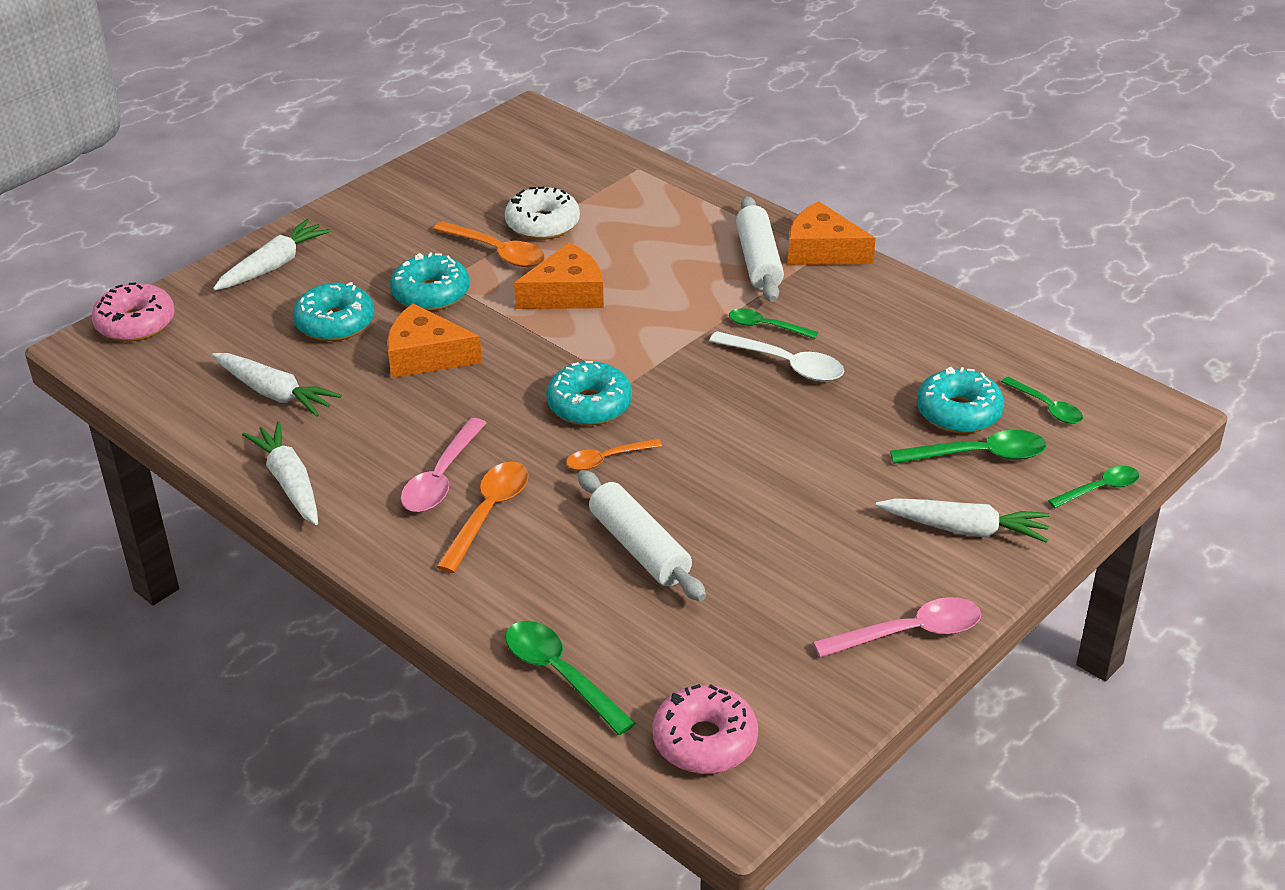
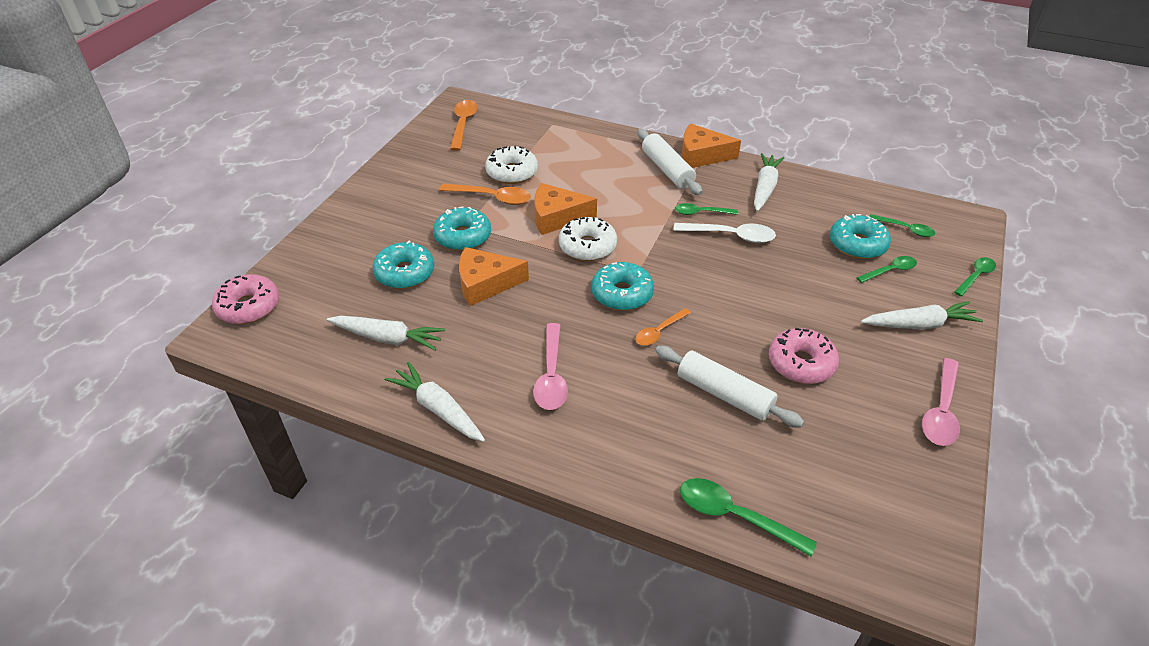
camera: 20 degrees left, 5 degrees up
white carrot [213,219,331,291] -> white carrot moved to [754,153,784,212]
orange spoon [436,462,528,573] -> orange spoon moved to [450,100,478,151]
orange cheese [514,243,604,309] -> orange cheese turned 135 degrees counterclockwise [535,183,597,235]
pink donut [653,684,758,774] -> pink donut moved to [769,328,839,384]
pink spoon [813,597,981,658] -> pink spoon turned 150 degrees clockwise [922,358,960,446]
green spoon [890,430,1046,464] -> green spoon [856,256,917,283], size x0.65
none -> white donut [559,217,617,261]

